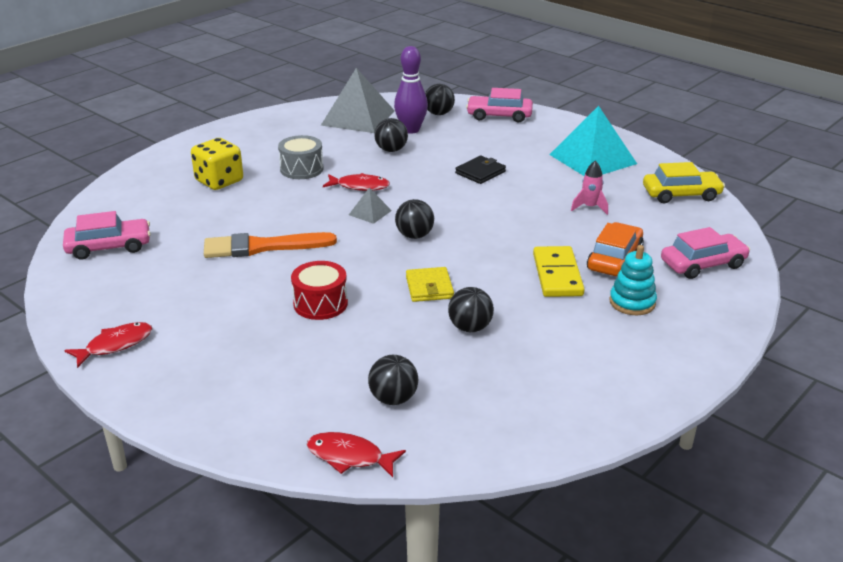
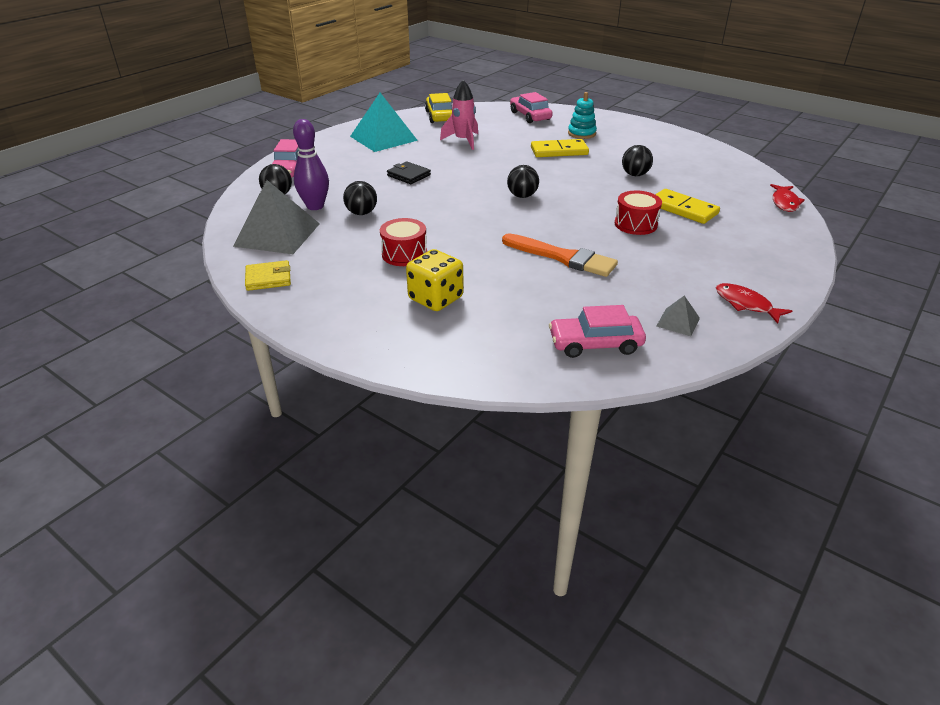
camera: 95 degrees left, 5 degrees up
pink car [63,211,151,260] -> pink car turned 75 degrees counterclockwise [549,305,646,358]
orange brush [204,232,337,258] -> orange brush turned 45 degrees counterclockwise [502,233,618,277]
grey drum [278,135,323,179] -> red drum [380,218,427,266]
red fish [323,173,390,191] -> none
grey pyramid [349,187,392,224] -> grey pyramid moved to [657,295,700,336]
black ball [368,355,418,405] -> none
yellow wallet [406,267,454,302] -> yellow wallet moved to [245,260,291,291]
pink rocket [571,161,608,215] -> pink rocket [440,80,478,150], size x1.56
orange car [587,222,644,276] -> none
none -> yellow domino [655,189,720,224]

